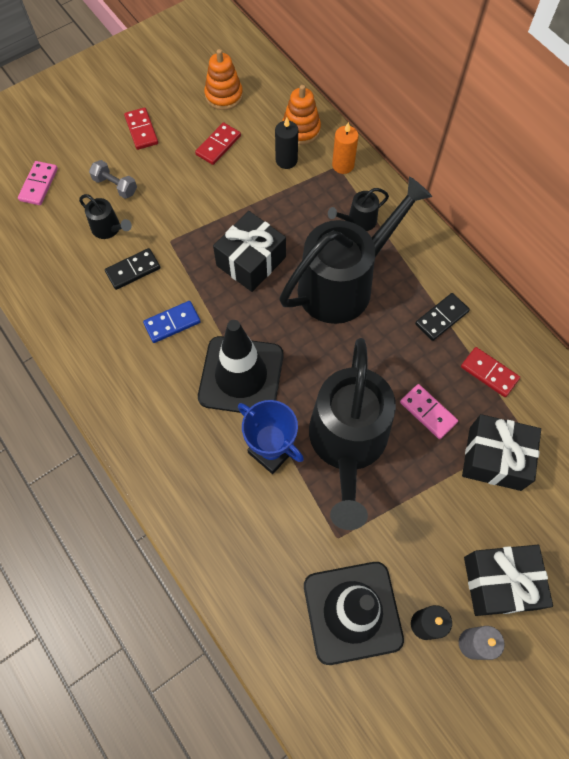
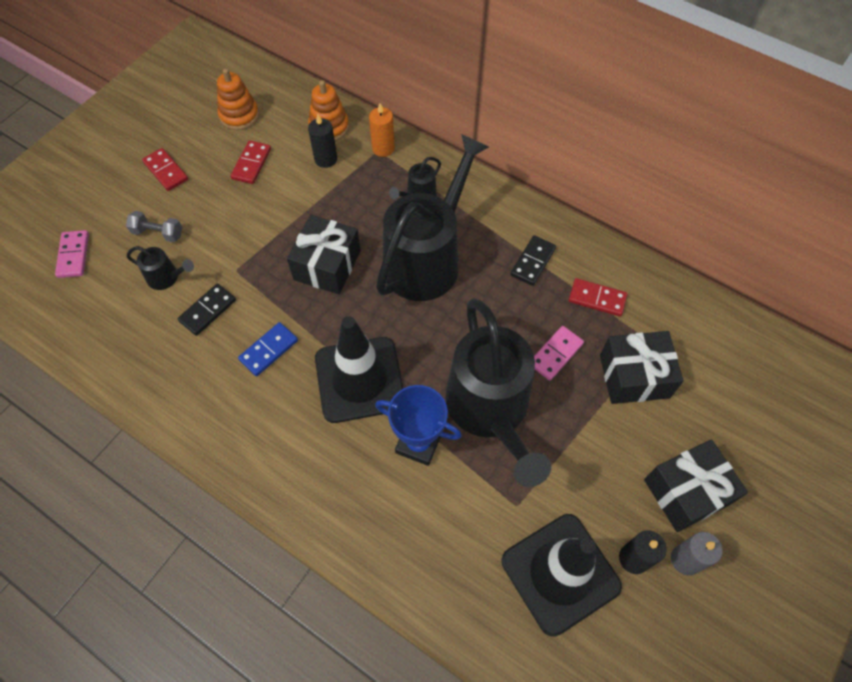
camera: 20 degrees left, 5 degrees down
pink domino [400,384,458,439] -> pink domino turned 75 degrees counterclockwise [534,326,584,380]

